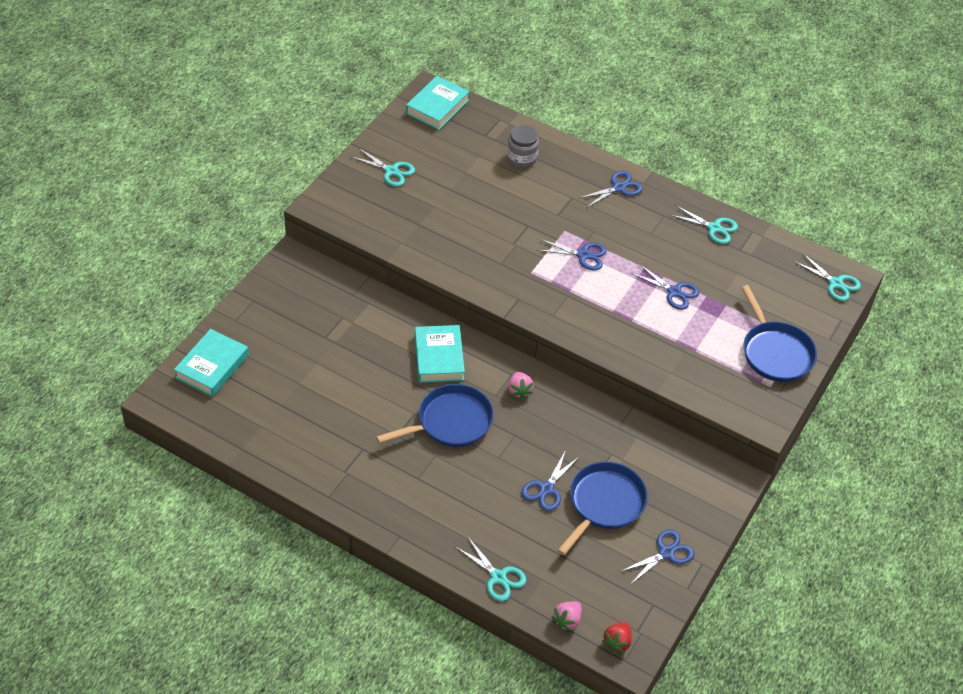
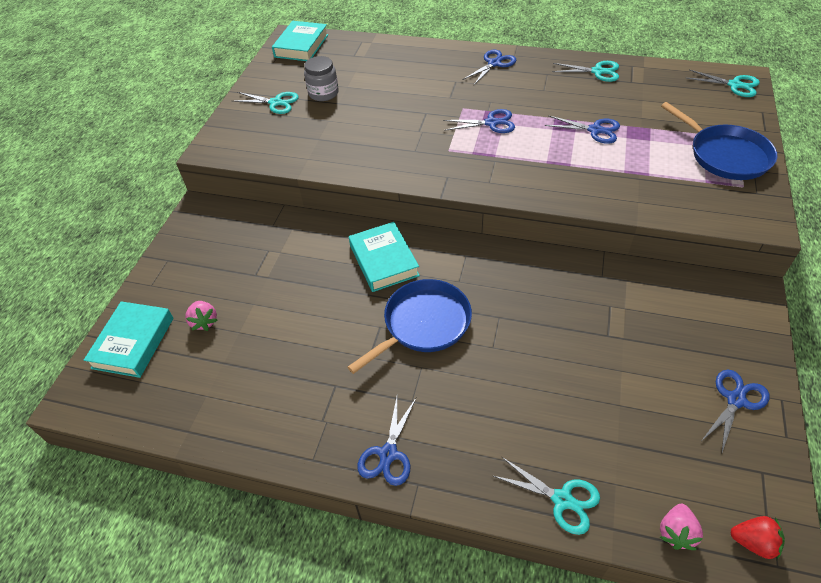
camera: 10 degrees left, 0 degrees up
grey jar [507,125,539,168] -> grey jar moved to [304,56,339,101]
pink strawberry [508,372,534,399] -> pink strawberry moved to [185,301,218,331]
blue scissors [521,450,580,511] -> blue scissors moved to [357,397,416,486]
blue pan [557,462,648,555] -> none
red strawberry [602,622,632,653] -> red strawberry turned 90 degrees counterclockwise [730,516,785,560]

